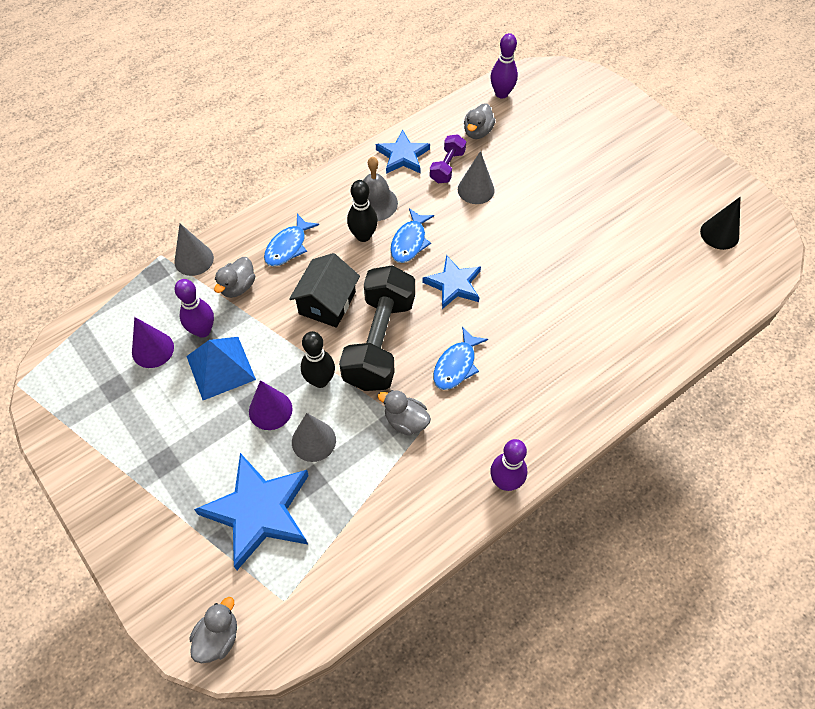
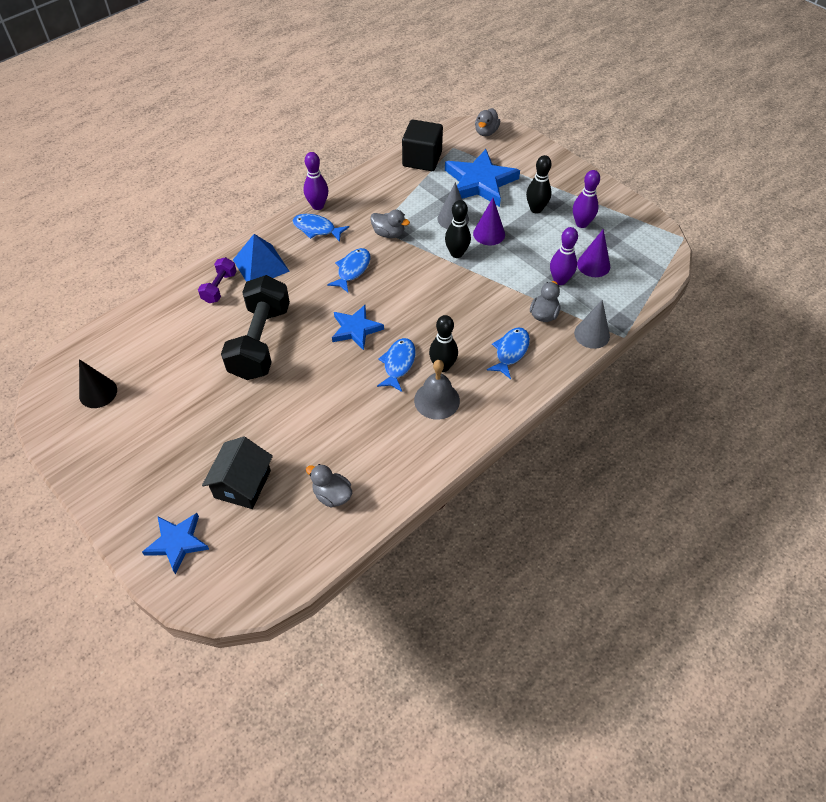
camera: 175 degrees right, 5 degrees down
blue pyramid [186,337,256,400] -> blue pyramid moved to [233,234,290,282]
black house [289,253,360,328] -> black house moved to [202,437,273,509]
black dumbbell [339,265,415,391] -> black dumbbell moved to [221,275,290,380]
blue star [376,130,430,174] -> blue star moved to [142,513,210,574]
purple dumbbell [430,134,466,183] -> purple dumbbell moved to [198,257,237,303]
grey cone [458,151,495,204] -> none
grey duck [464,103,495,139] -> grey duck turned 75 degrees counterclockwise [306,464,352,508]
purple bowling pin [490,33,518,99] -> purple bowling pin moved to [573,170,600,228]
none -> blue fish [293,214,349,242]
none -> black cube [402,119,443,171]
none -> black bowling pin [526,155,552,214]

